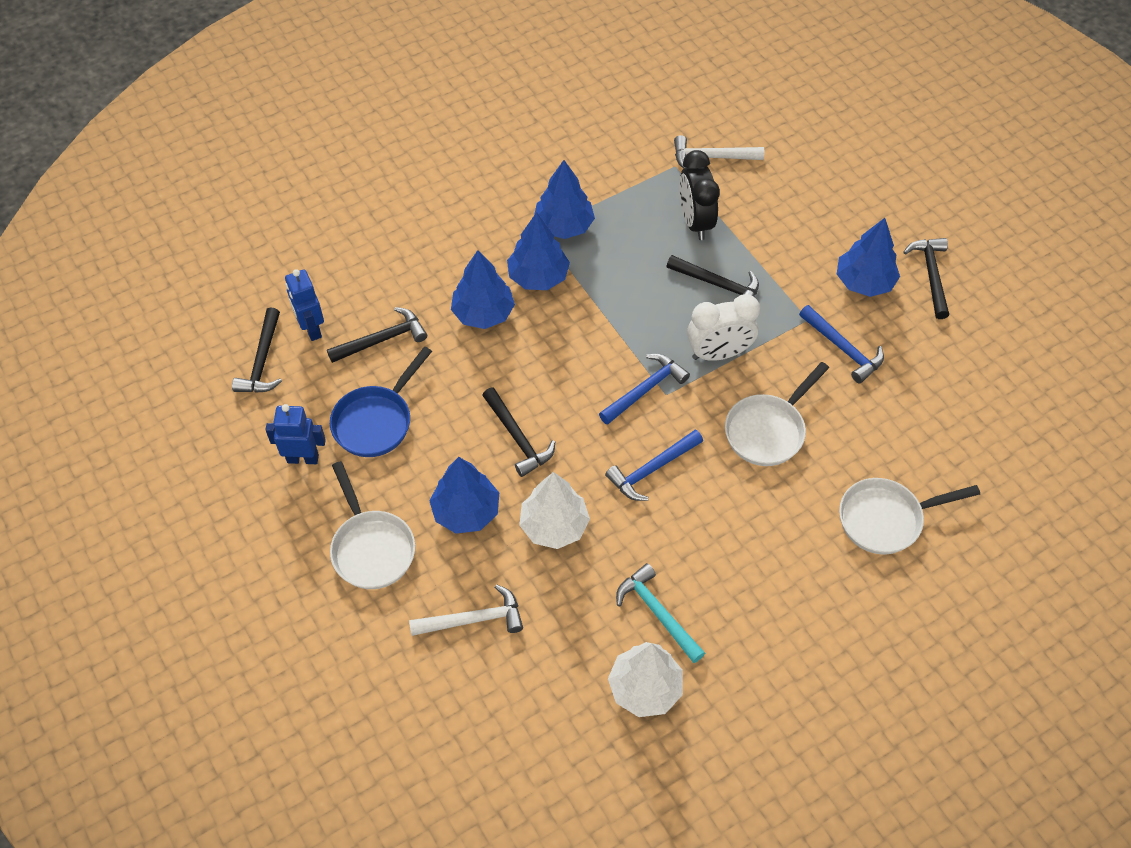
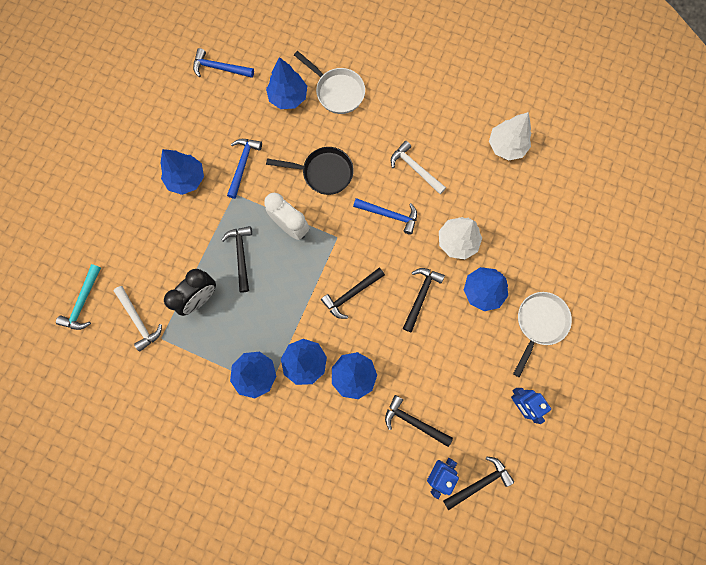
camera: 125 degrees left, 20 degrees up
blue pan [330,347,432,457] -> none
white hammer [409,584,523,636] -> white hammer moved to [391,141,446,194]
blue hammer [599,354,690,425] -> blue hammer moved to [193,48,254,78]
turquoise hammer [616,563,705,663] -> turquoise hammer moved to [56,264,101,330]
white pan [725,362,829,466] -> black pan [266,147,354,195]
black hammer [903,238,949,319] -> black hammer moved to [321,268,385,319]
none -> blue tree [266,57,307,109]

